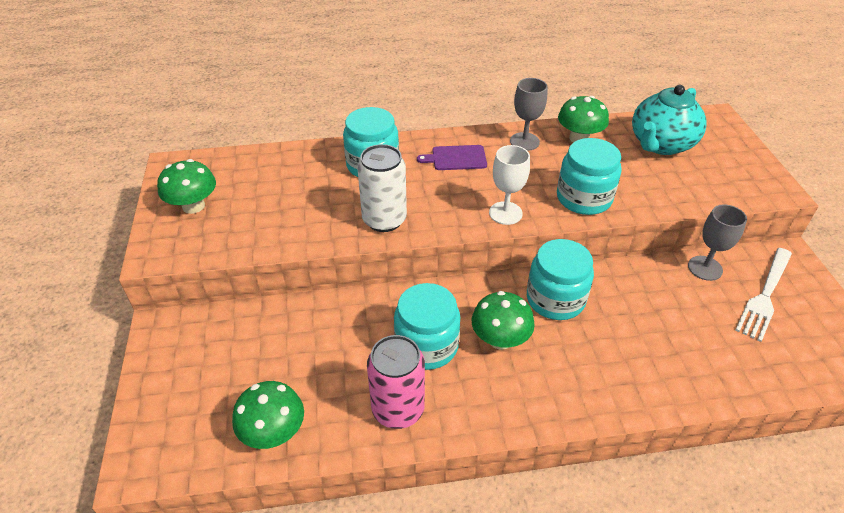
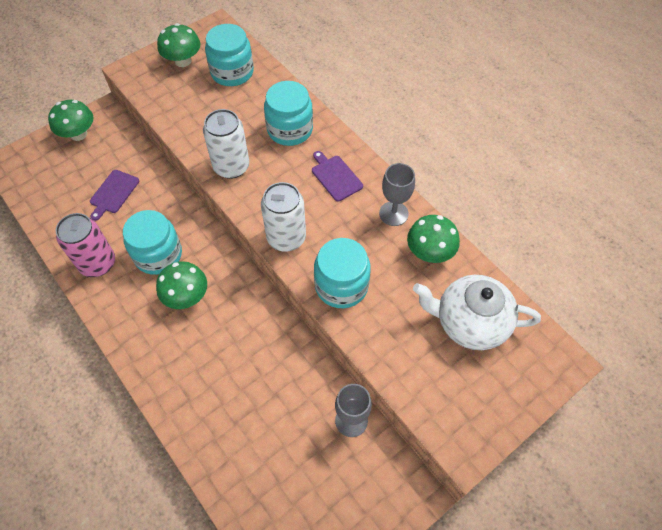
camera: 60 degrees right, 15 degrees up
green mushroom [232,381,304,449] -> green mushroom moved to [48,100,94,141]
white goblet [489,145,530,225] -> white can [261,182,306,252]
turquoise jar [527,239,594,320] -> turquoise jar moved to [205,24,254,86]
turquoise teapot [632,85,707,155] -> white teapot [413,275,541,350]
white fork [735,248,792,342] -> none
none -> purple cutting board [90,170,139,221]

